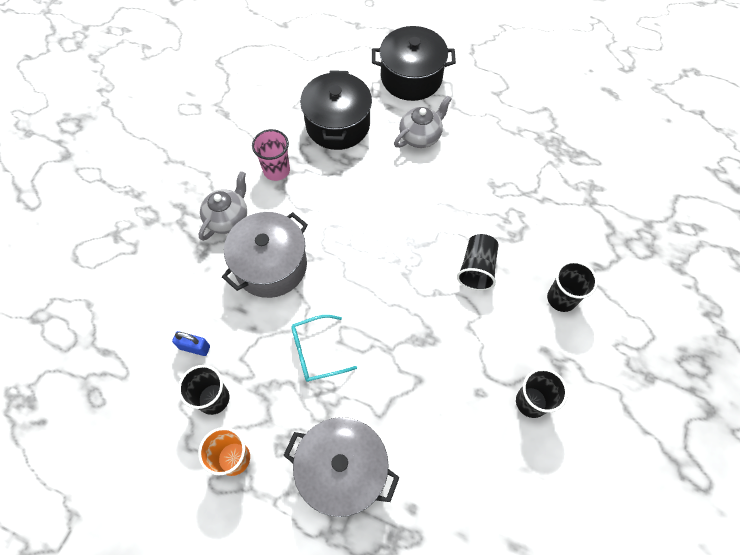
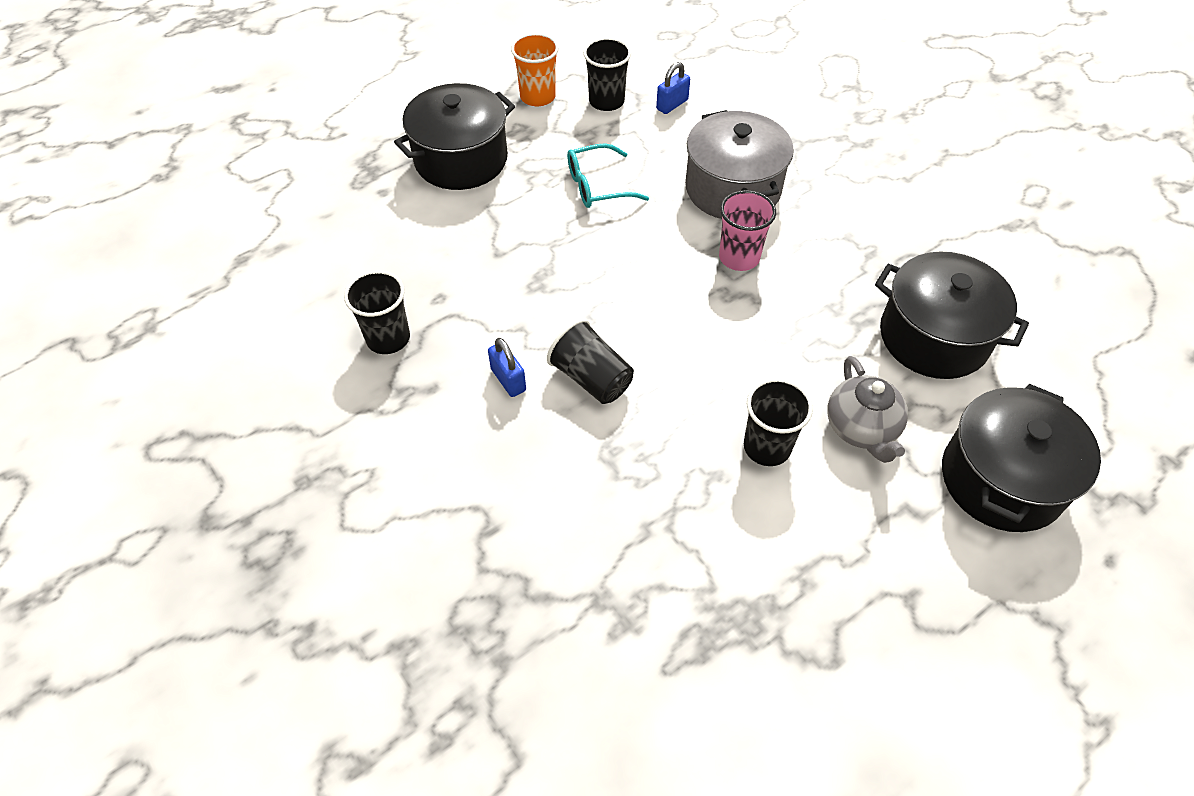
camera: 120 degrees right, 10 degrees down
grey teapot [199,171,247,241] -> none
pink cup [252,129,290,181] -> pink cup moved to [719,190,776,271]
grey pot [283,417,400,517] -> black pot [394,83,515,190]
turquoise glasses [291,315,357,382] -> turquoise glasses turned 120 degrees counterclockwise [567,143,649,208]
black cup [547,261,598,312] -> black cup moved to [744,378,813,466]
none -> blue padlock [488,338,526,397]

